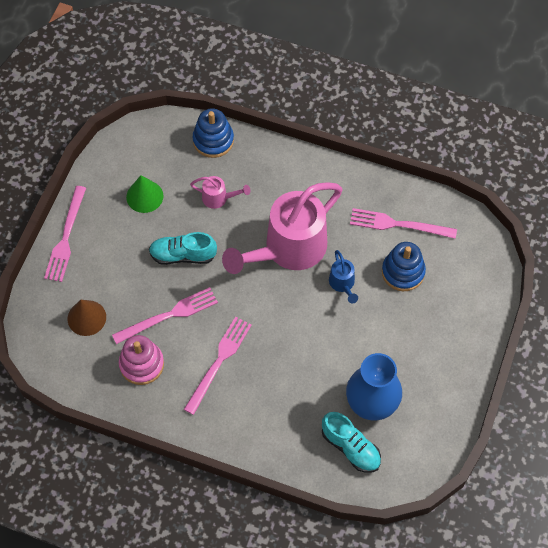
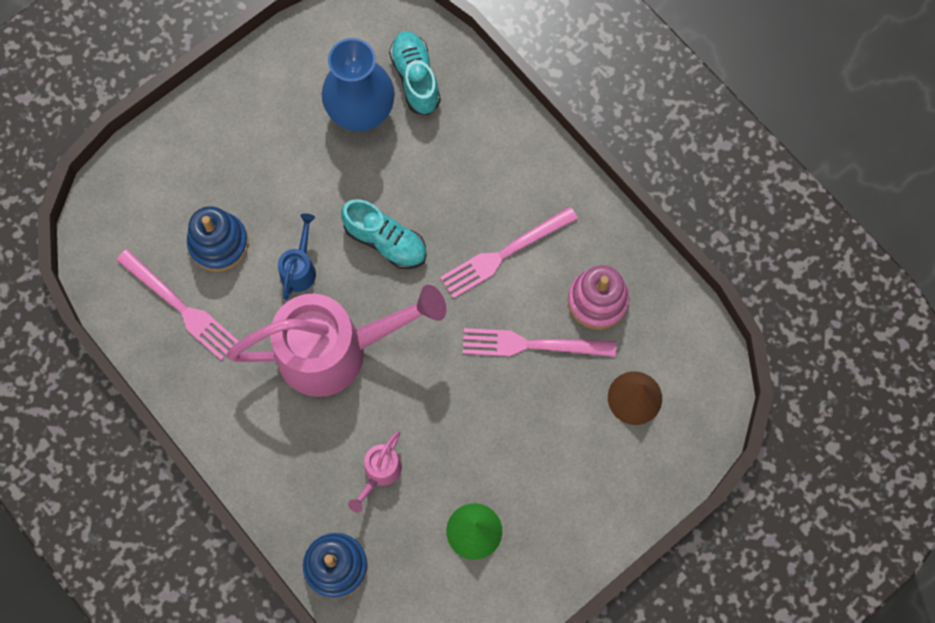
camera: 150 degrees left, 10 degrees up
pink fork [44,186,86,282] -> none
turquoise shoe [149,232,217,265] -> turquoise shoe moved to [341,199,427,269]
pink watering can [190,176,250,209] -> pink watering can turned 105 degrees counterclockwise [348,431,402,512]

